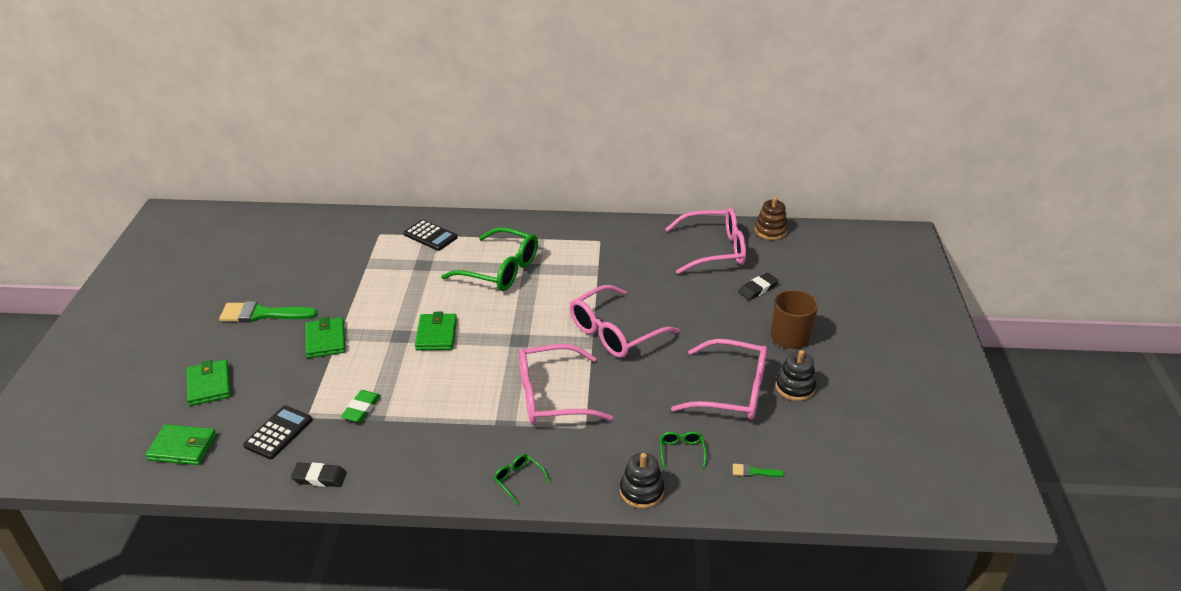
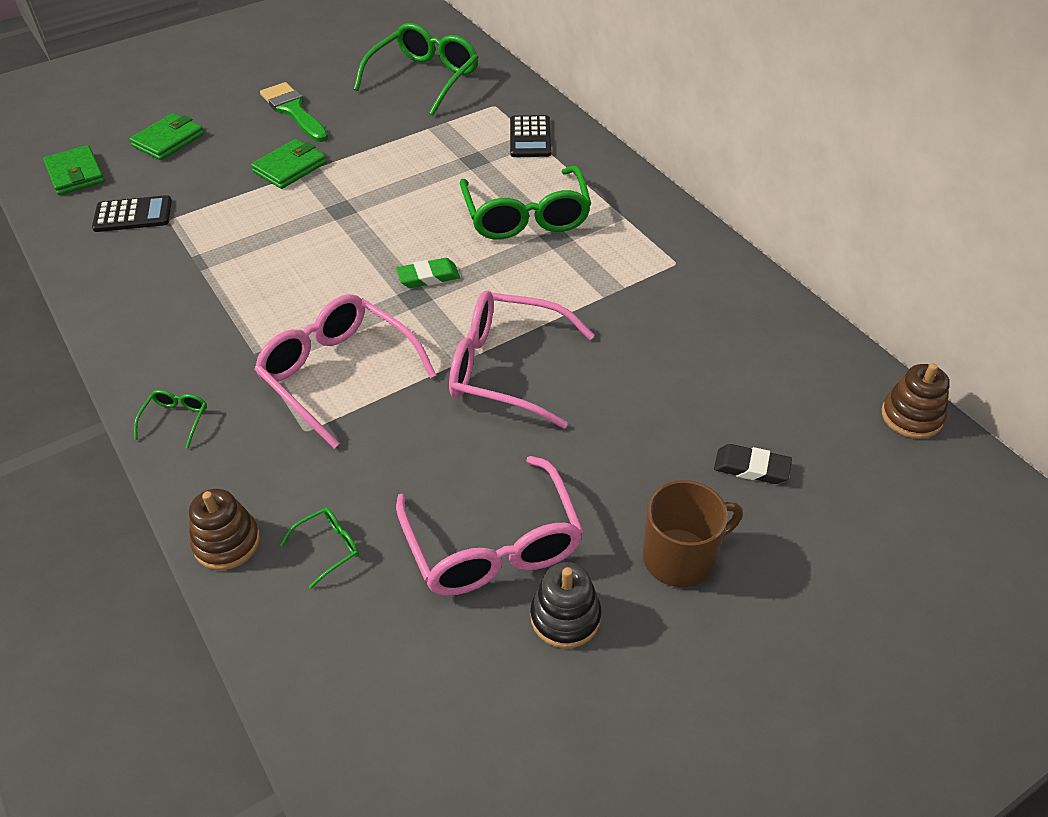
camera: 55 degrees right, 10 degrees up
black eraser [291,462,347,487] -> none
green eraser [341,390,381,423] -> green eraser moved to [396,258,460,288]
green wallet [415,312,457,350] -> none
black stacking toy [620,453,664,509] -> brown stacking toy [189,489,260,570]
pink glasses [665,208,746,274] -> none
green brush [733,464,785,477] -> none
none -> green glasses [354,23,478,115]

